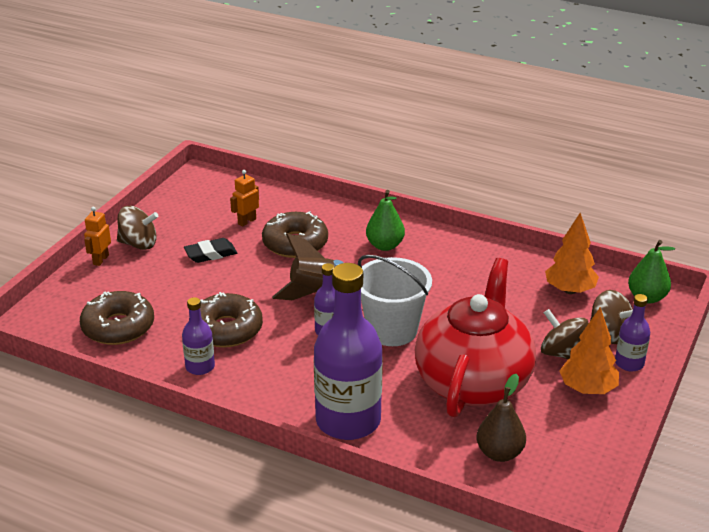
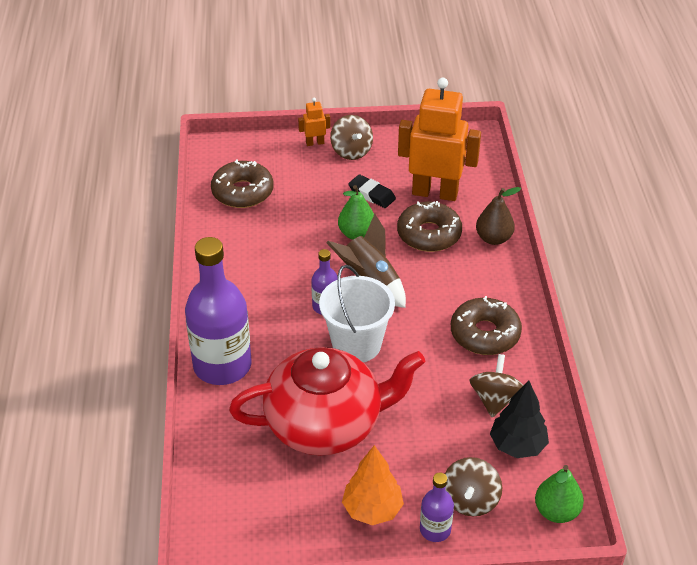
camera: 60 degrees right, 10 degrees up
purple bottle [182,297,215,375] -> none
brown donut [200,292,263,348] -> brown donut moved to [451,296,522,355]
orange robot [230,170,259,226] -> orange robot [398,77,481,201], size x2.38
green pear [366,190,405,251] -> green pear moved to [338,185,374,240]
brown pear [477,374,526,462] -> brown pear moved to [476,187,521,245]
brown spinning top [541,309,589,359] -> brown spinning top moved to [470,354,523,417]
orange tree [545,213,599,294] -> black tree [490,380,549,458]

